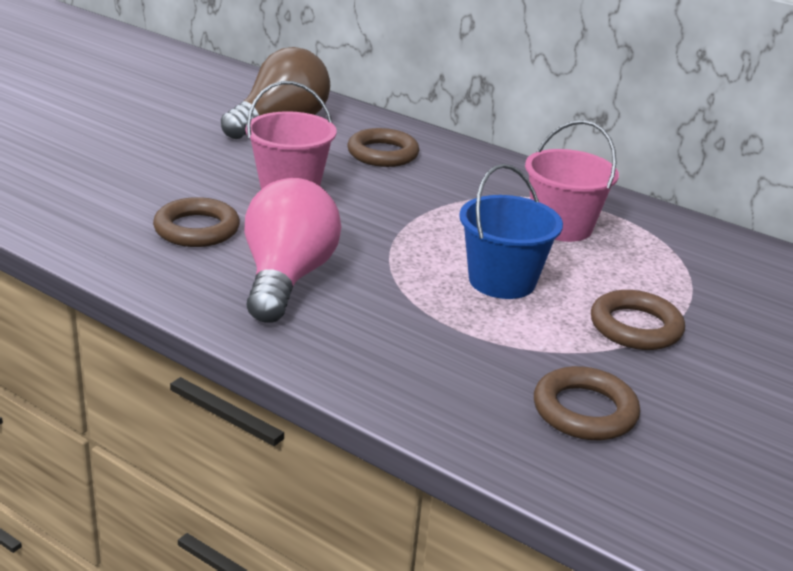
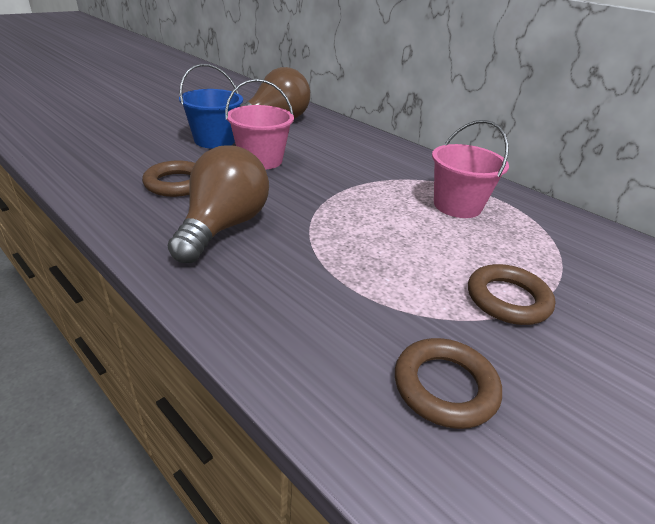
camera: 10 degrees right, 5 degrees up
pink light bulb [244,178,341,323] -> brown light bulb [168,145,269,263]
brown ring [347,128,419,167] -> none
blue bucket [459,164,563,299] -> blue bucket moved to [179,64,243,149]

